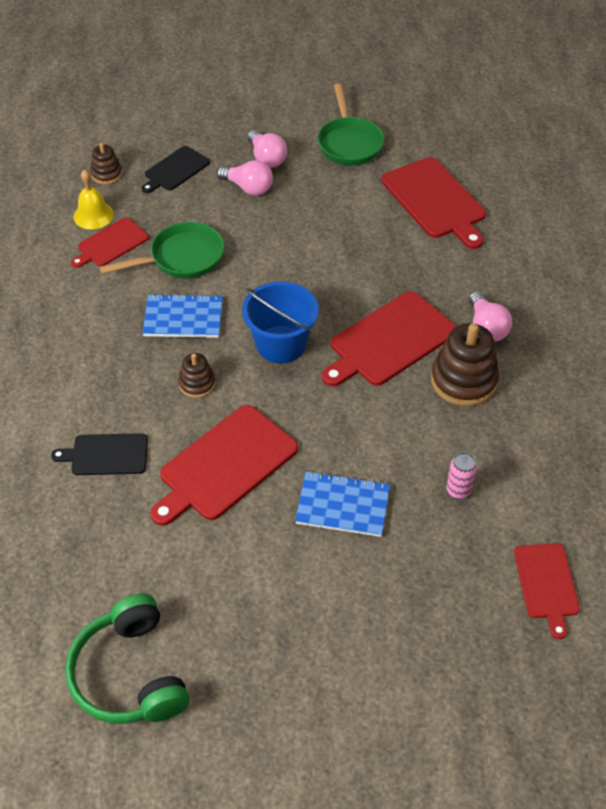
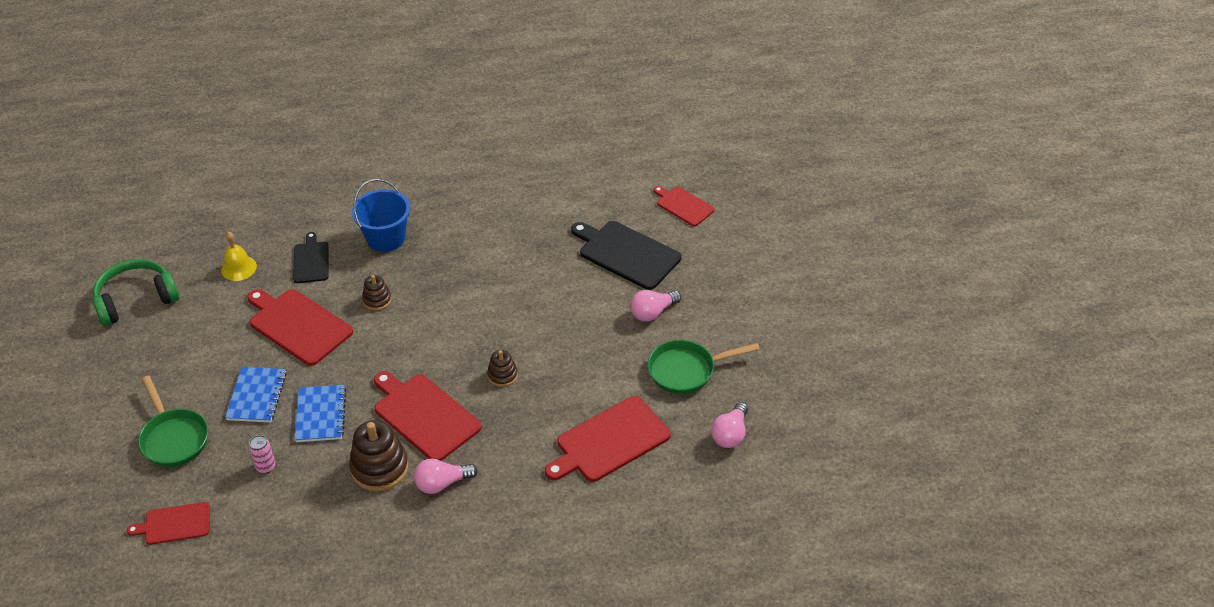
camera: 85 degrees right, 5 degrees down
red cutting board [71,218,149,268] -> red cutting board moved to [653,186,715,226]
yellow bell [73,169,114,229] -> yellow bell moved to [221,232,257,281]
brown stacking toy [90,143,122,184] -> brown stacking toy moved to [487,350,518,387]
green pan [100,222,224,278] -> green pan moved to [138,375,208,467]
black cutting board [142,146,210,193] -> black cutting board [571,221,681,290], size x1.69
blue notebook [142,293,223,338] -> blue notebook moved to [294,385,346,442]
pink light bulb [217,160,273,196] -> pink light bulb moved to [711,402,748,448]
blue bucket [242,281,319,363] -> blue bucket moved to [352,179,410,252]

